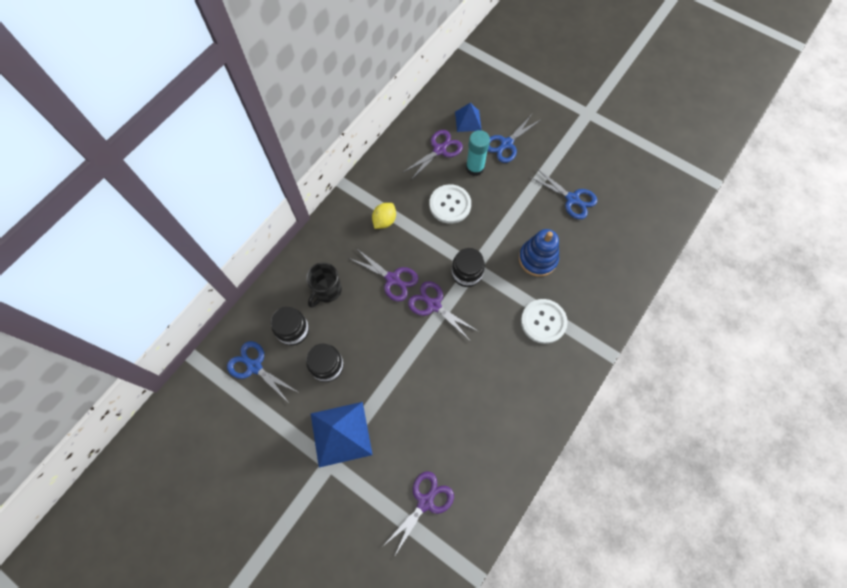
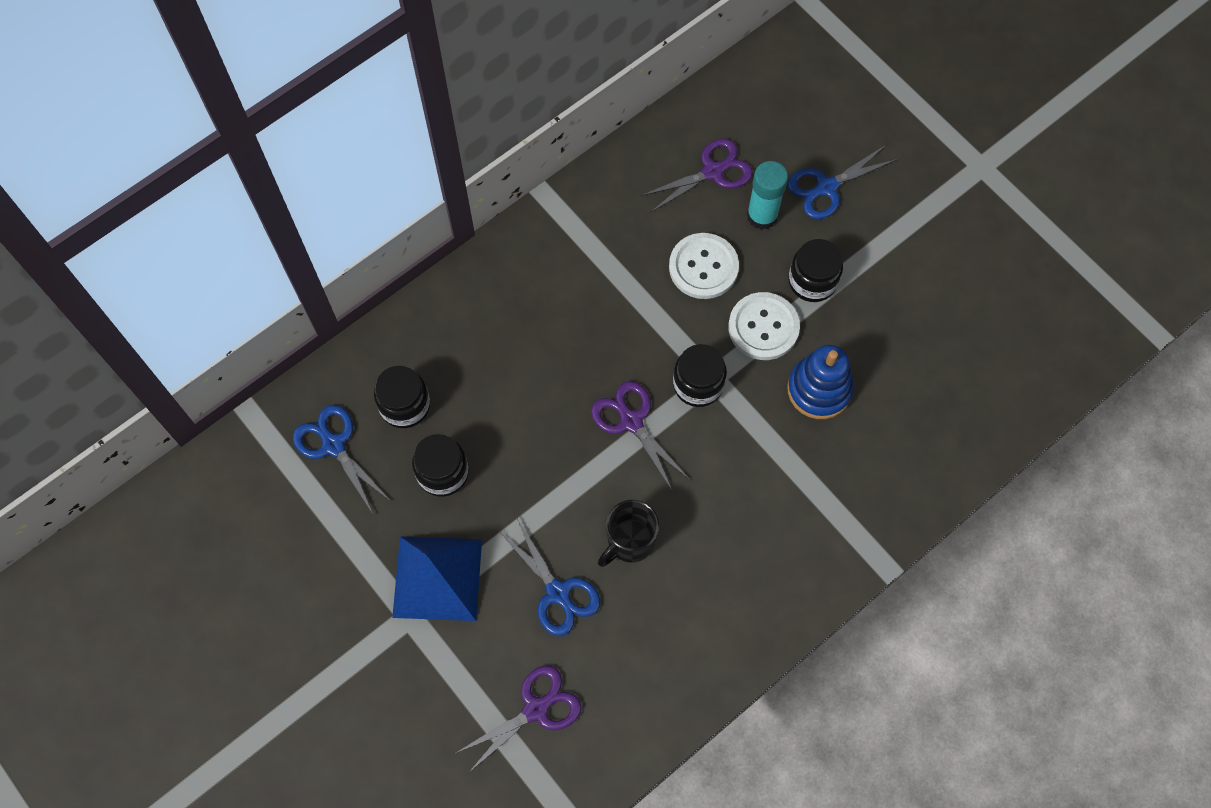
camera: 15 degrees right, 0 degrees up
black mug [306,262,342,308] -> black mug moved to [598,500,659,567]
purple scissors [349,248,418,302] -> none
yellow lemon [372,203,396,229] -> none
blue pyramid [455,103,482,132] -> none
white button [521,299,568,344] -> white button moved to [728,292,800,360]
blue scissors [530,169,597,219] -> blue scissors moved to [499,519,600,636]
none -> black jar [789,239,843,302]

